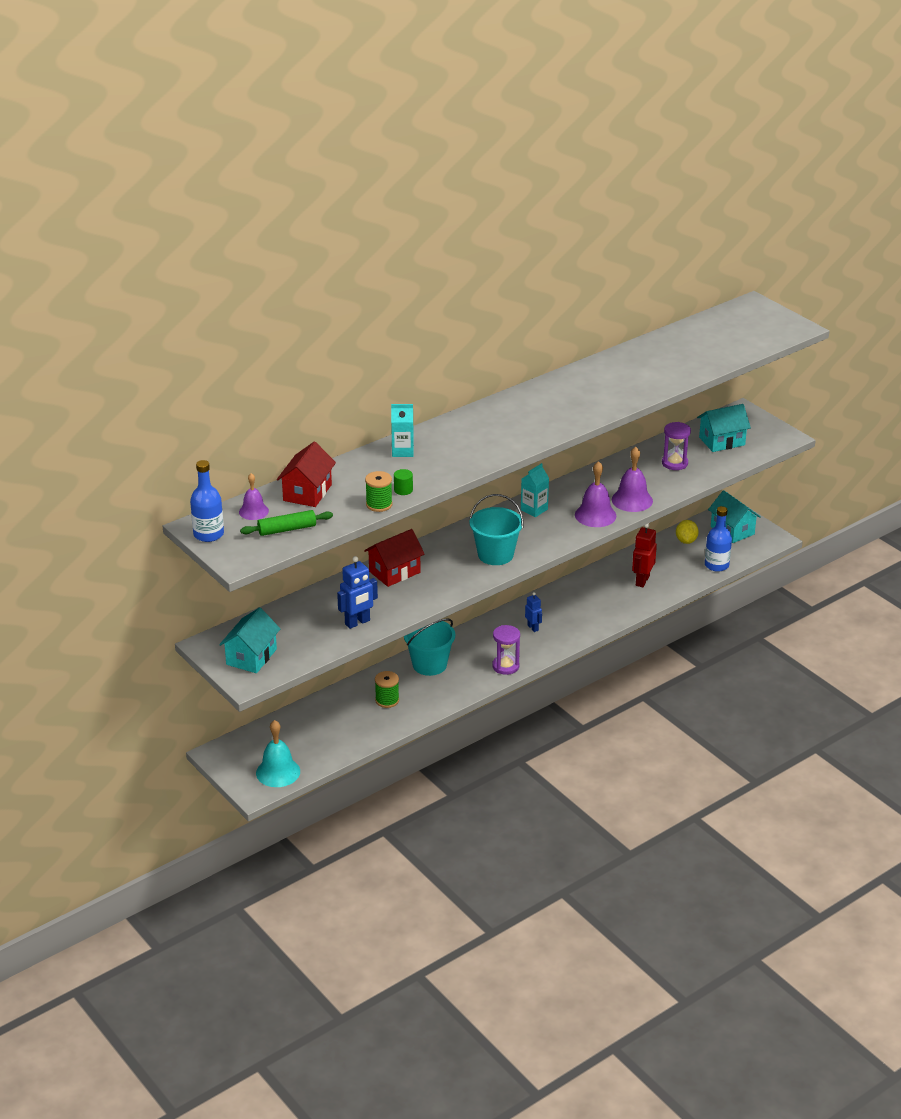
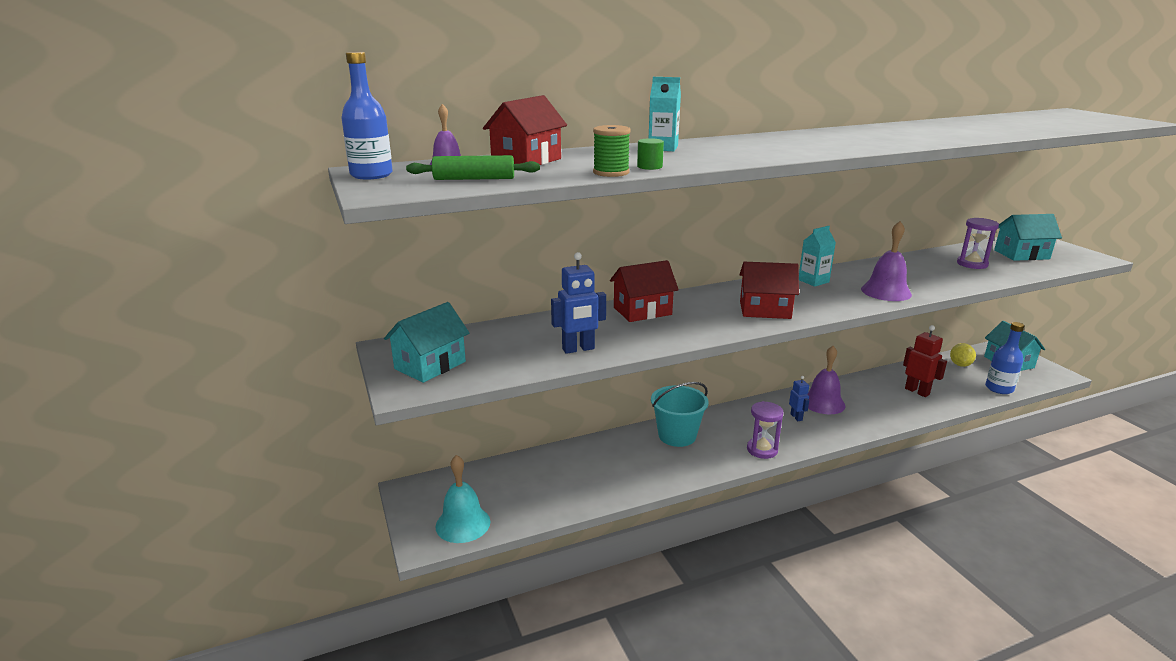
camera: 15 degrees right, 10 degrees down
green spool [375,671,399,708] -> none
turquoise bucket [470,494,523,565] -> red house [739,262,799,319]
purple bell [612,447,653,512] -> purple bell moved to [808,346,846,414]
red robot [632,524,657,587] -> red robot turned 105 degrees clockwise [903,325,947,397]

